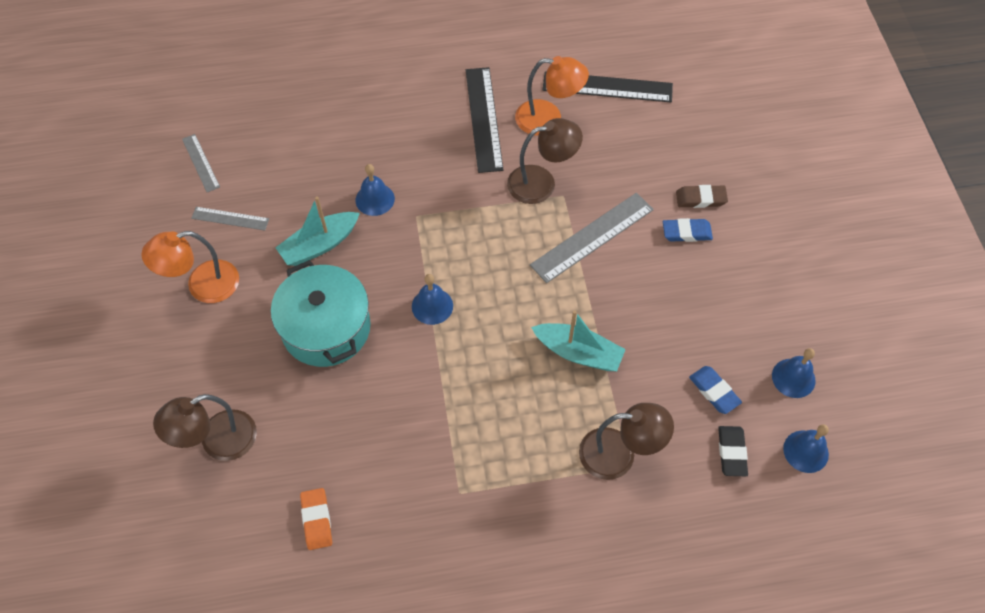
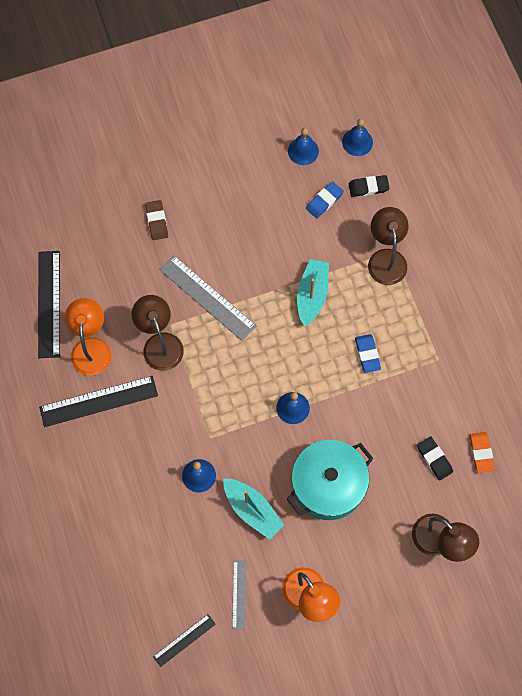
camera: 100 degrees left, 10 degrees up
grey ruler [182,134,220,192] -> black ruler [153,614,216,667]
orange eraser [300,488,332,550] -> orange eraser turned 75 degrees counterclockwise [469,432,495,473]
blue eraser [663,218,713,242] -> blue eraser moved to [355,334,381,373]
none -> black eraser [417,436,453,481]

